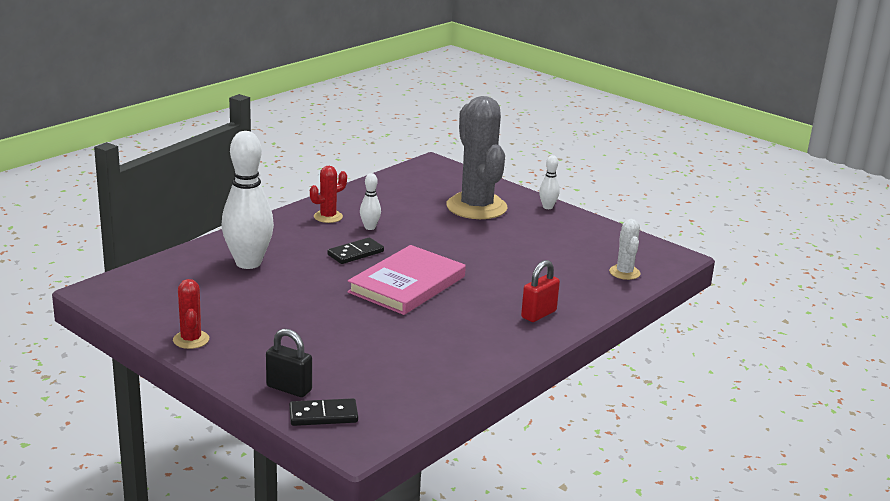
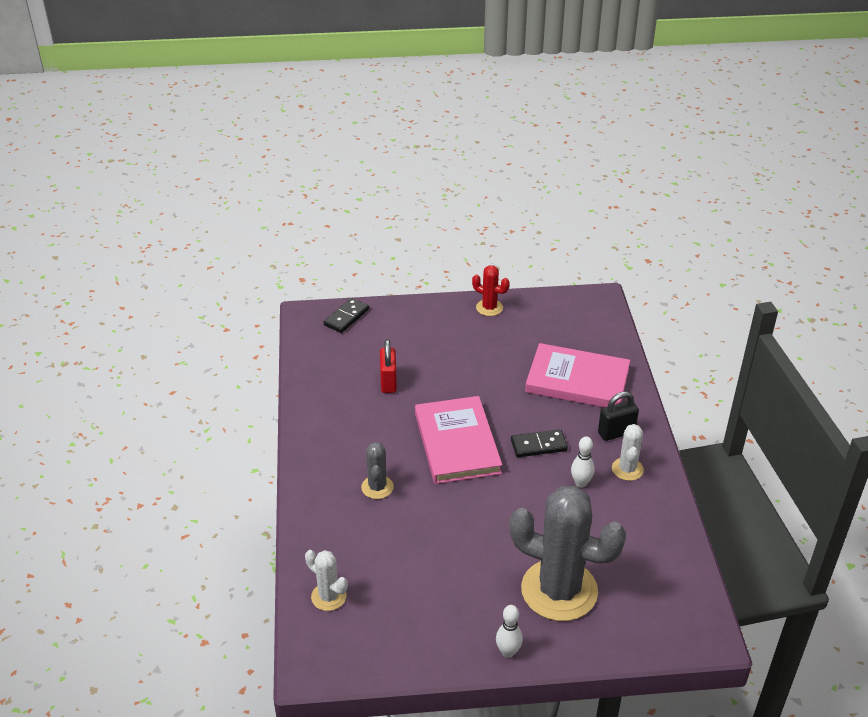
camera: 135 degrees right, 15 degrees up
white bowling pin [221,131,274,269] -> pink book [525,343,630,407]
black padlock [266,329,312,397] -> black padlock moved to [598,391,639,441]
red cactus [310,166,347,223] -> white cactus [612,424,644,481]
black domino [327,237,384,264] -> black domino turned 75 degrees clockwise [511,429,568,457]
red padlock [521,260,560,322] -> red padlock moved to [380,339,397,393]
none -> grey cactus [361,442,394,499]

